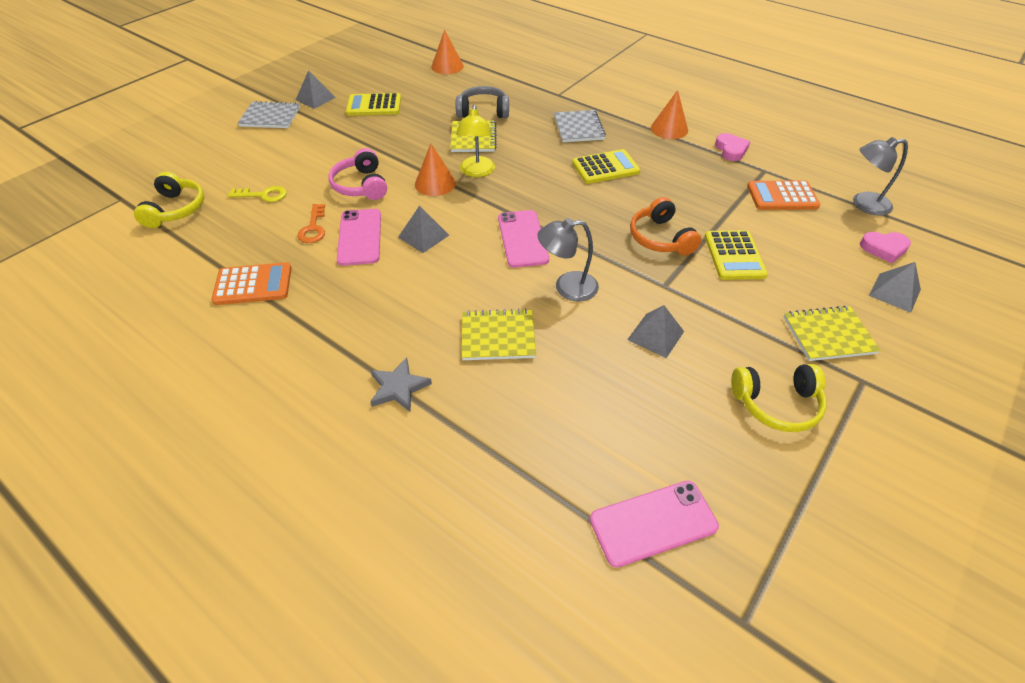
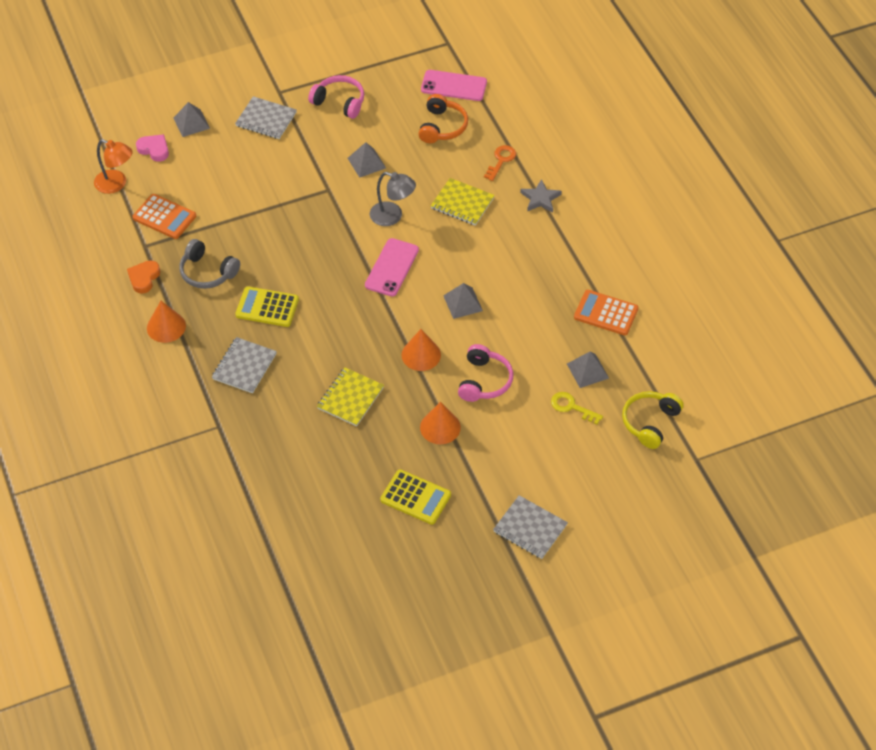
camera: 150 degrees left, 5 degrees up
grey pyramid [296,70,336,109] -> grey pyramid moved to [567,351,609,388]
orange key [297,204,325,243] -> orange key moved to [484,145,516,181]
pink phone [337,209,381,266] -> none
orange cone [431,30,464,74] -> orange cone moved to [420,402,461,444]
grey headphones [456,86,509,118] -> grey headphones moved to [179,239,240,289]
yellow lamp [456,105,495,177] -> none
orange headphones [630,197,702,255] -> orange headphones moved to [418,94,468,143]
yellow calculator [705,230,768,280] -> none
pink heart [715,133,750,161] -> orange heart [127,260,160,293]
yellow headphones [731,364,827,432] -> pink headphones [308,75,364,119]
yellow notebook [784,306,881,361] -> grey notebook [235,96,297,139]
grey lamp [853,137,908,216] -> orange lamp [94,139,133,194]

